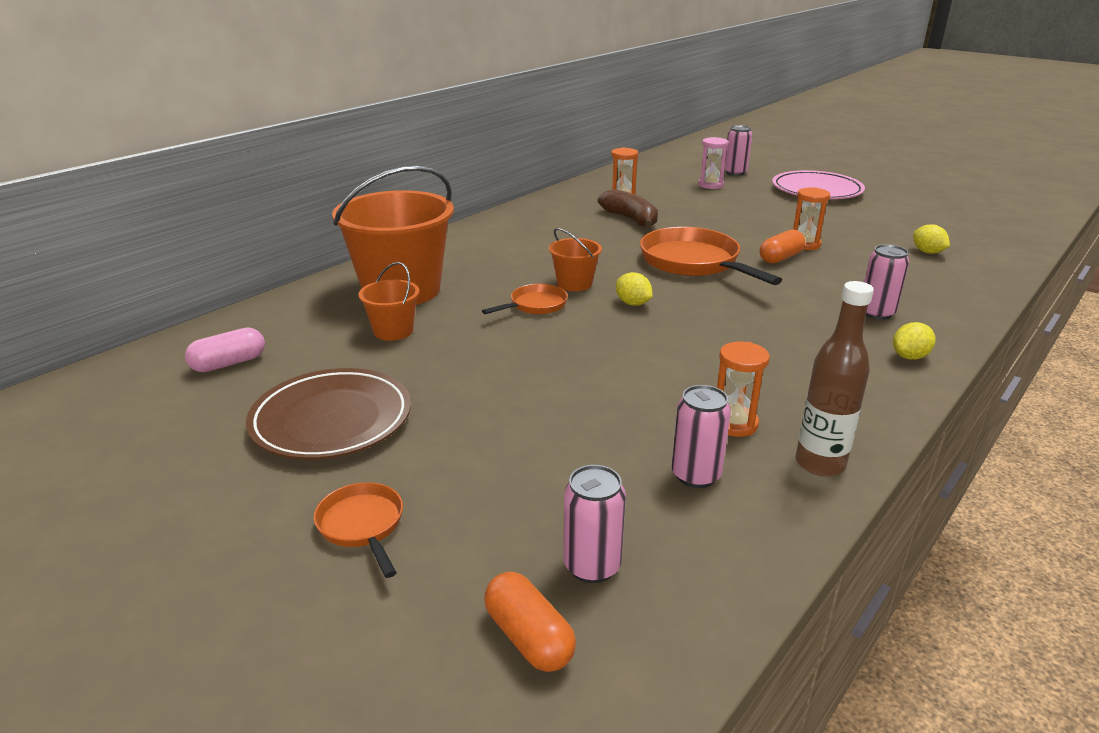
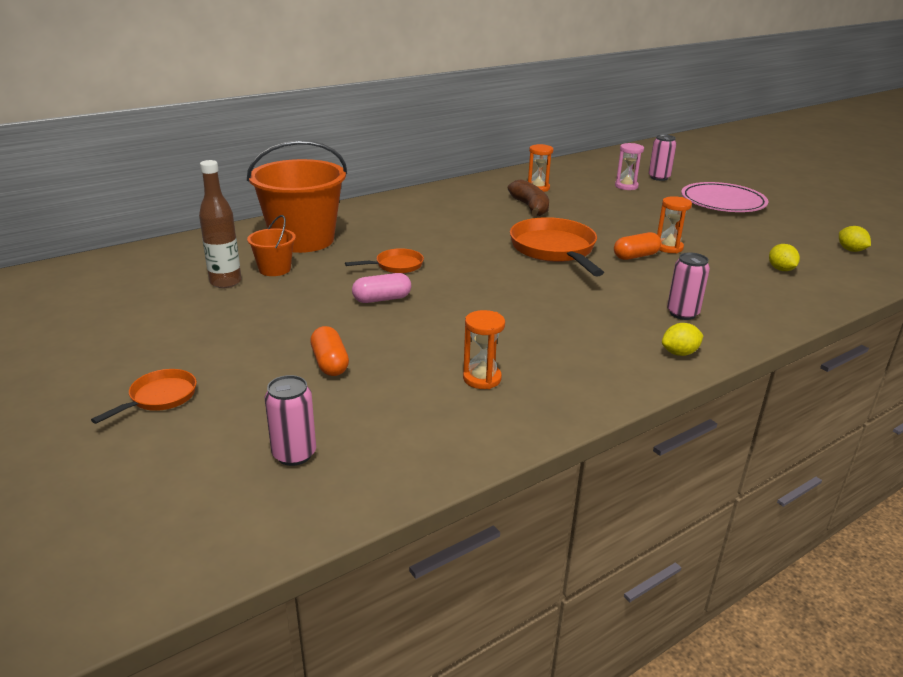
camera: 15 degrees right, 0 degrees up
pink capsule [185,327,265,372] -> pink capsule moved to [352,273,411,303]
brown plate [246,368,411,460] -> none
orange pan [314,482,403,578] -> orange pan turned 45 degrees clockwise [91,369,197,424]
orange capsule [484,572,576,672] -> orange capsule moved to [310,326,349,376]
orange bucket [549,228,602,291] -> none
yellow lemon [616,272,653,306] -> yellow lemon moved to [839,226,871,252]
pink can [672,385,731,488] -> none
brown bottle [795,281,874,477] -> brown bottle moved to [199,160,241,288]

